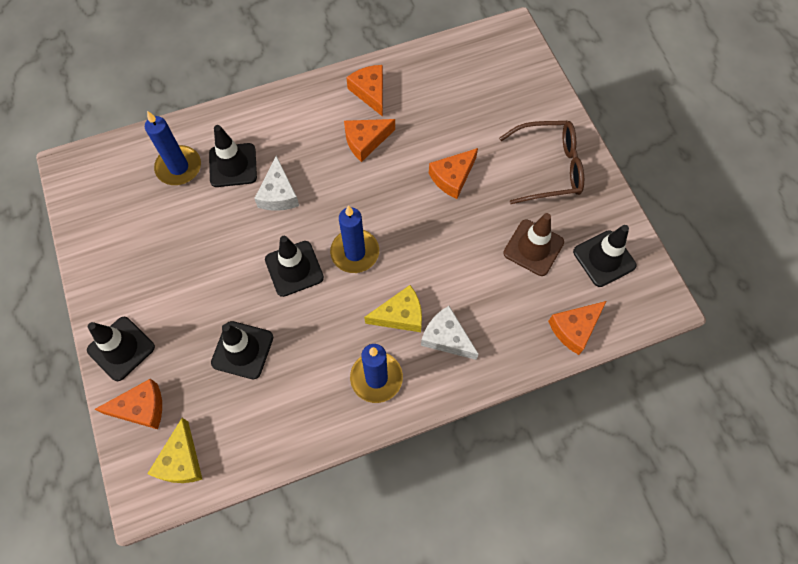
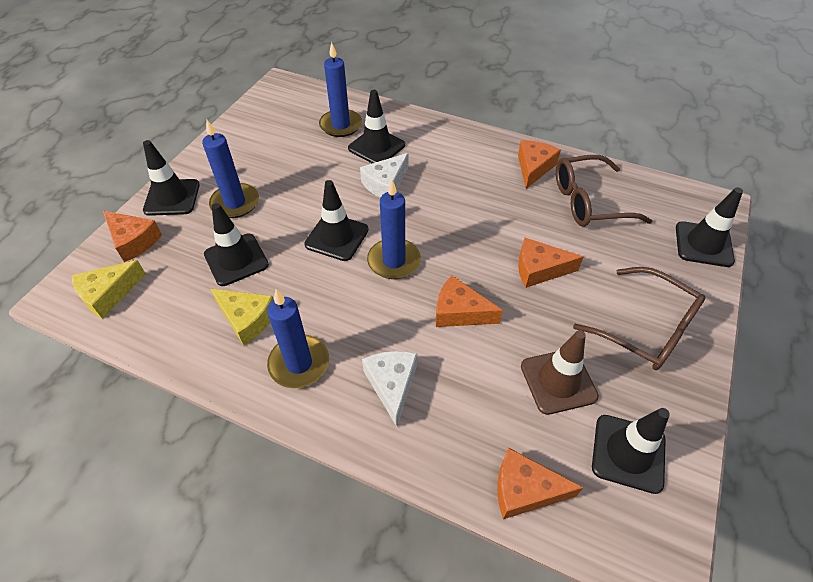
camera: 45 degrees right, 15 degrees down
orange cheese [344,119,395,162] -> orange cheese moved to [436,276,503,327]
yellow cheese [364,285,422,332] -> yellow cheese moved to [210,289,274,345]
none -> blue candle [202,120,259,218]
none -> brown glasses [556,155,652,227]
none -> black traffic cone [676,187,743,267]

